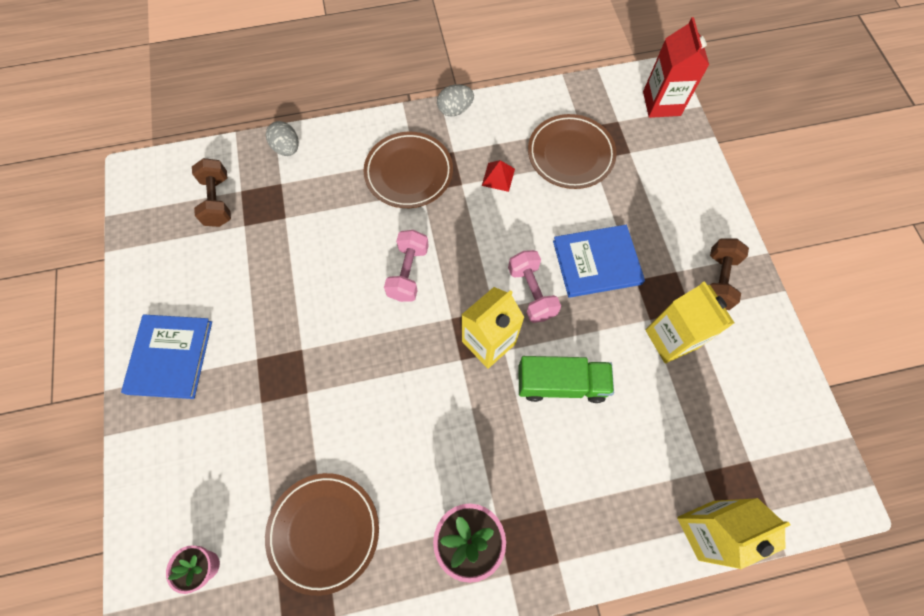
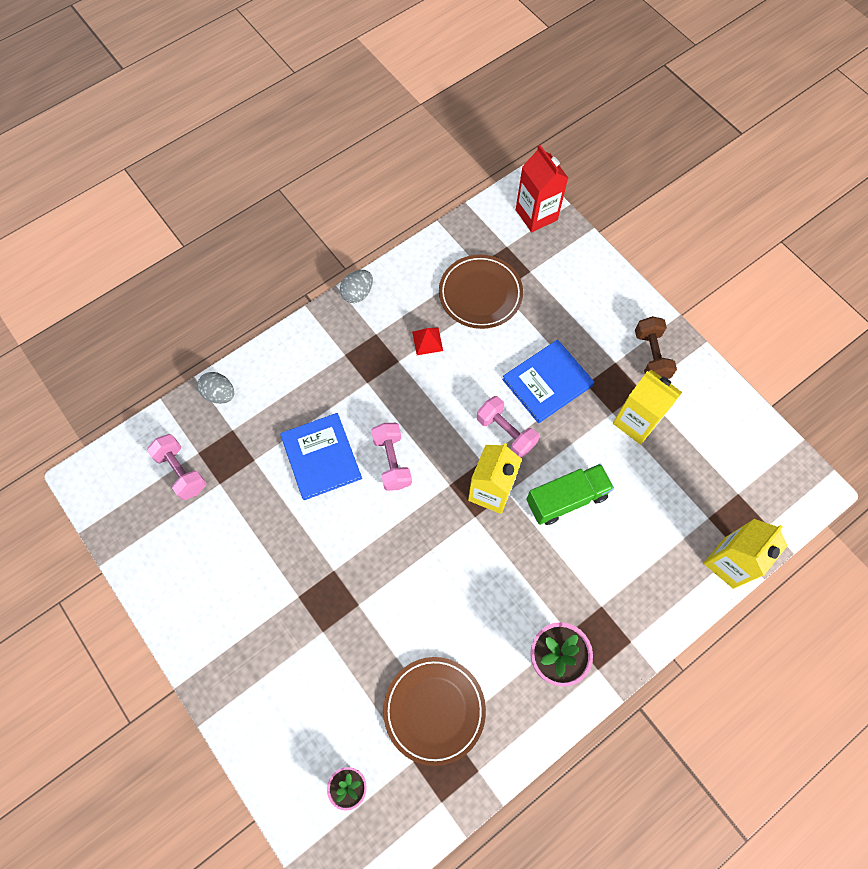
camera: 25 degrees left, 0 degrees up
blue book [121,314,212,399] -> blue book moved to [280,413,362,500]
brown dumbbell [192,158,231,227] -> pink dumbbell [147,434,206,500]
brown plate [364,132,453,208] -> none

